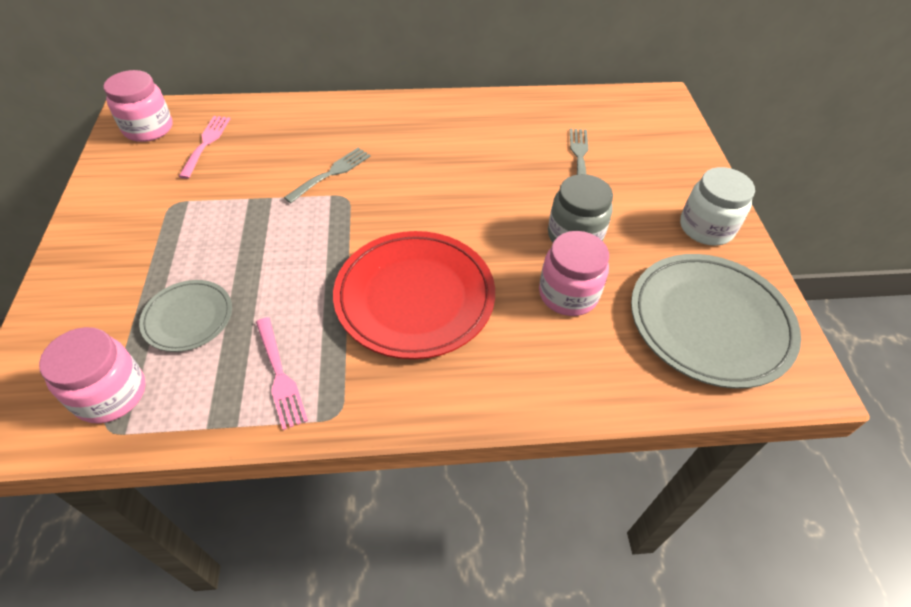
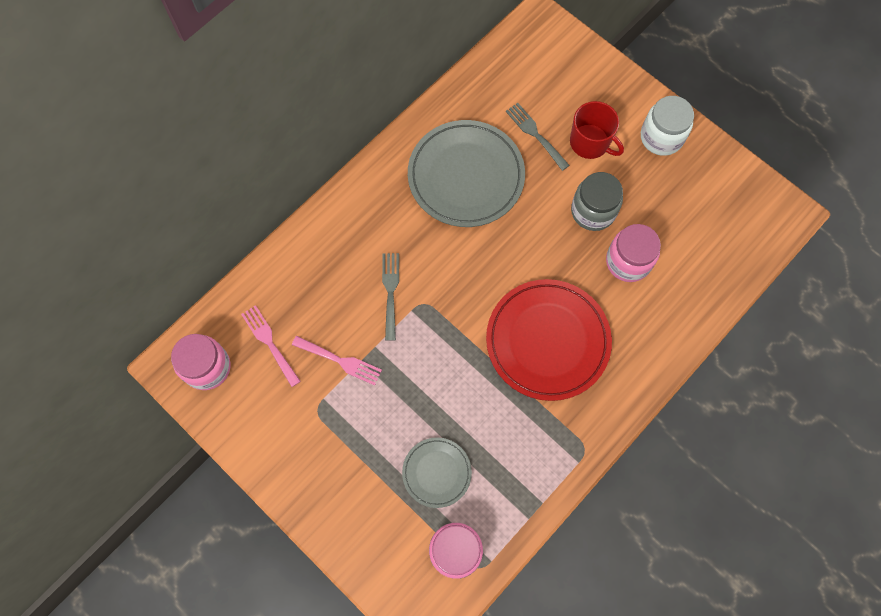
camera: 40 degrees left, 20 degrees up
pink fork [256,317,308,430] -> pink fork moved to [292,336,382,385]
grey plate [631,254,801,389] -> grey plate moved to [408,120,525,227]
none -> red mug [570,101,624,159]

